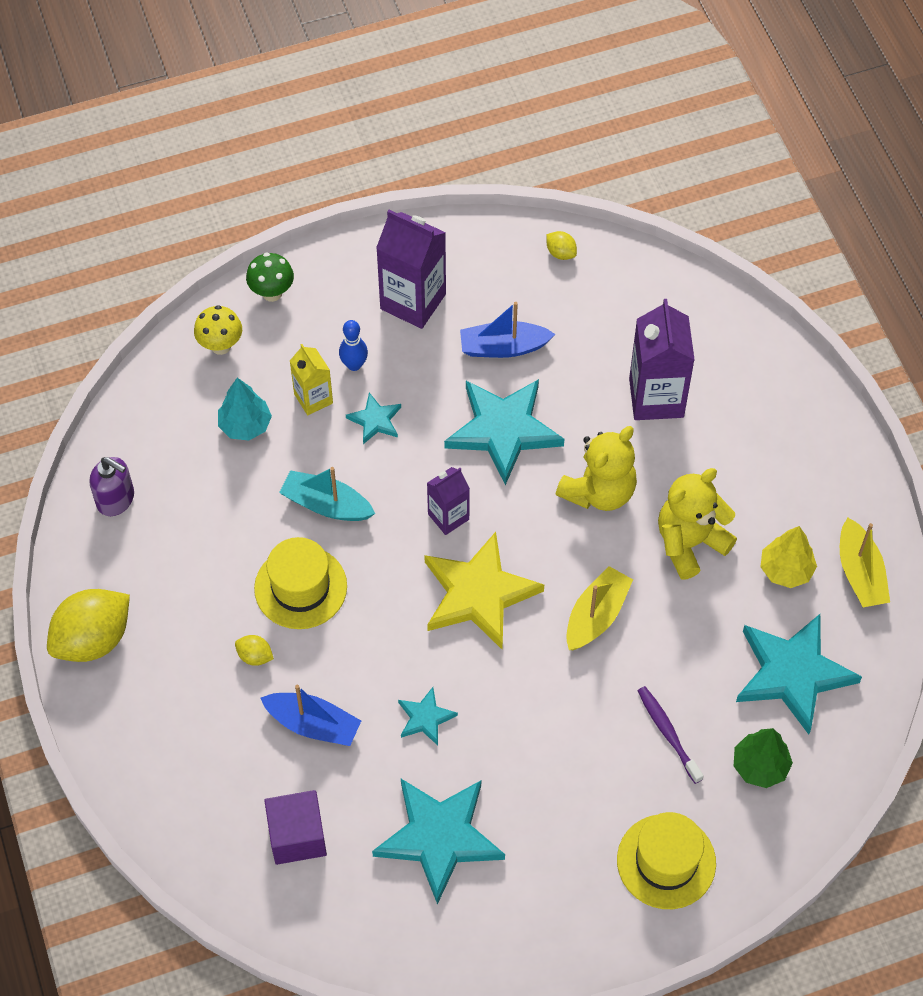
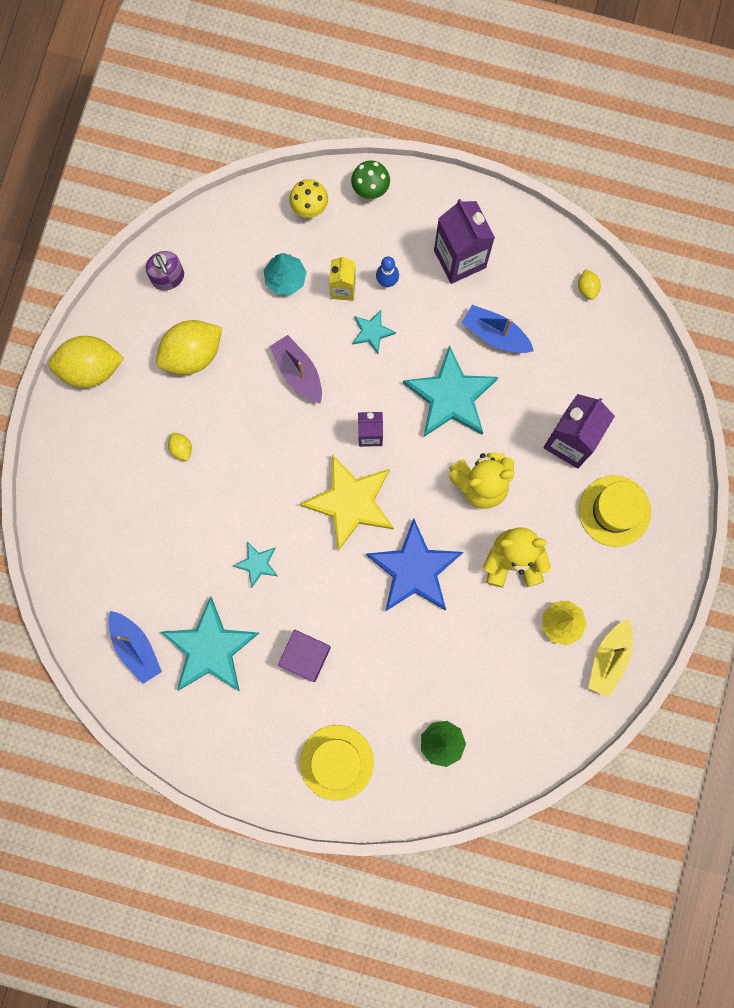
camera: 35 degrees right, 20 degrees up
yellow hat [254,537,347,629] -> yellow hat moved to [579,475,651,547]
blue boat [261,685,361,746] -> blue boat moved to [108,611,162,684]
purple cube [264,790,327,865] -> purple cube moved to [278,630,331,682]
turquoise boat [279,467,375,521] -> purple boat [270,335,322,404]
yellow boat [566,566,633,650] -> blue star [366,518,463,612]
purple toothbrush [637,686,704,784] -> none
turquoise star [736,614,862,734] -> none
none -> yellow lemon [156,320,222,375]

